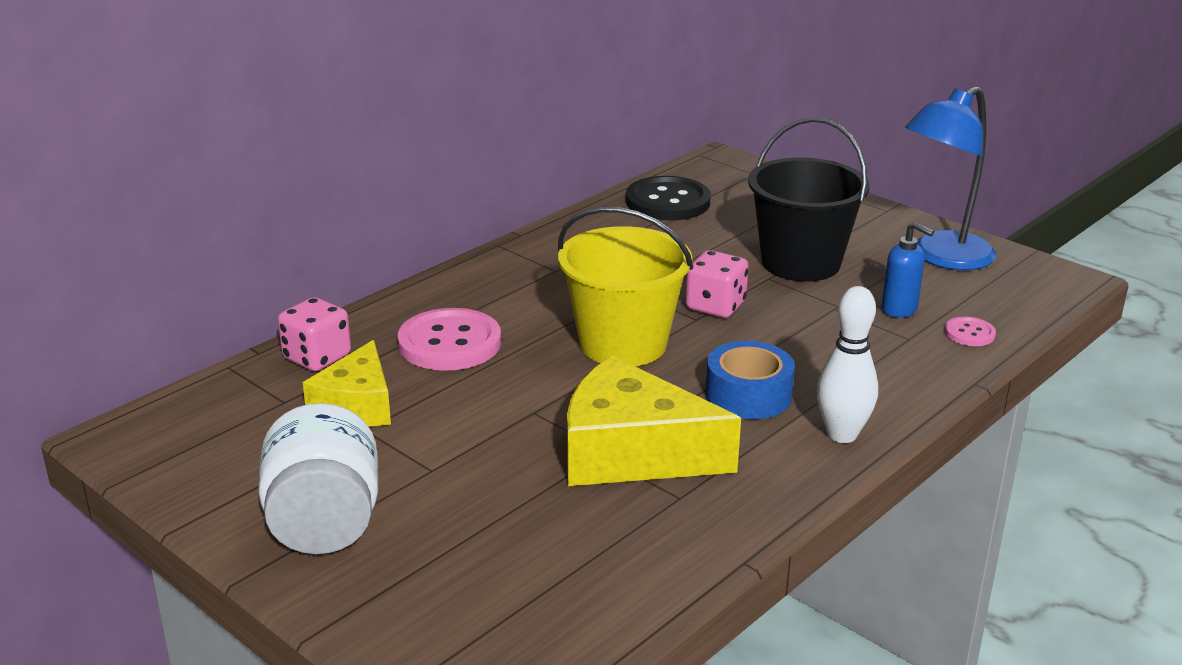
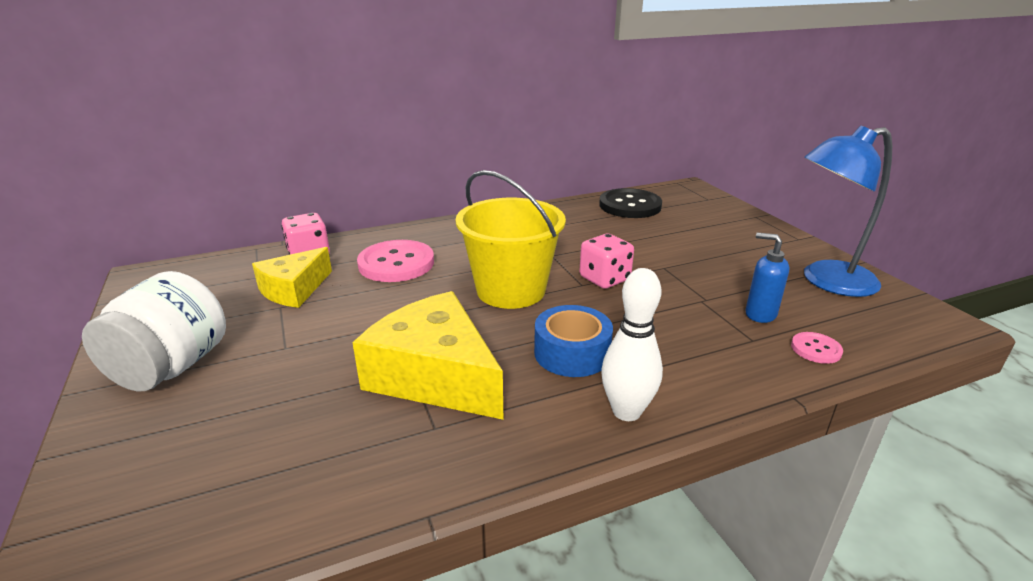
camera: 25 degrees right, 0 degrees up
black bucket [748,117,870,282] -> none
blue soap dispenser [882,222,934,318] -> blue soap dispenser turned 150 degrees clockwise [746,232,789,323]

